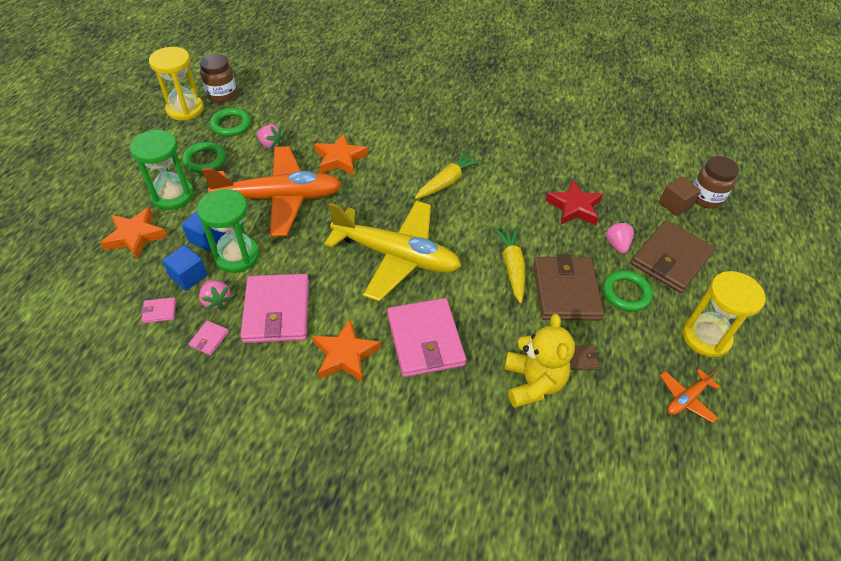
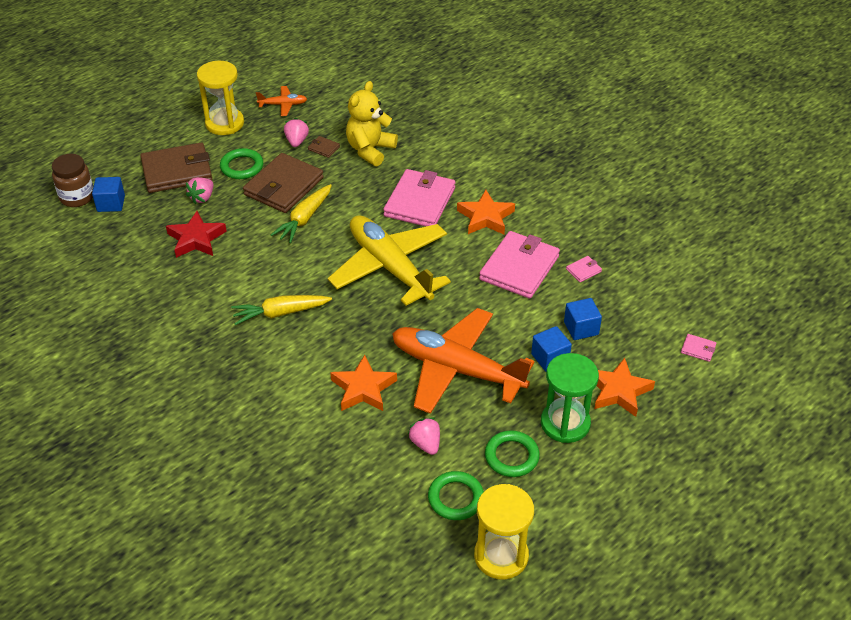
camera: 145 degrees left, 5 degrees down
pink wallet [141,297,176,323] -> pink wallet moved to [681,334,716,362]
green hourglass [197,189,259,273] -> none
pink strawberry [199,280,232,310] -> pink strawberry moved to [284,118,309,147]
brown jar [200,54,237,103] -> none
brown cube [659,177,701,216] -> blue cube [92,177,125,212]

